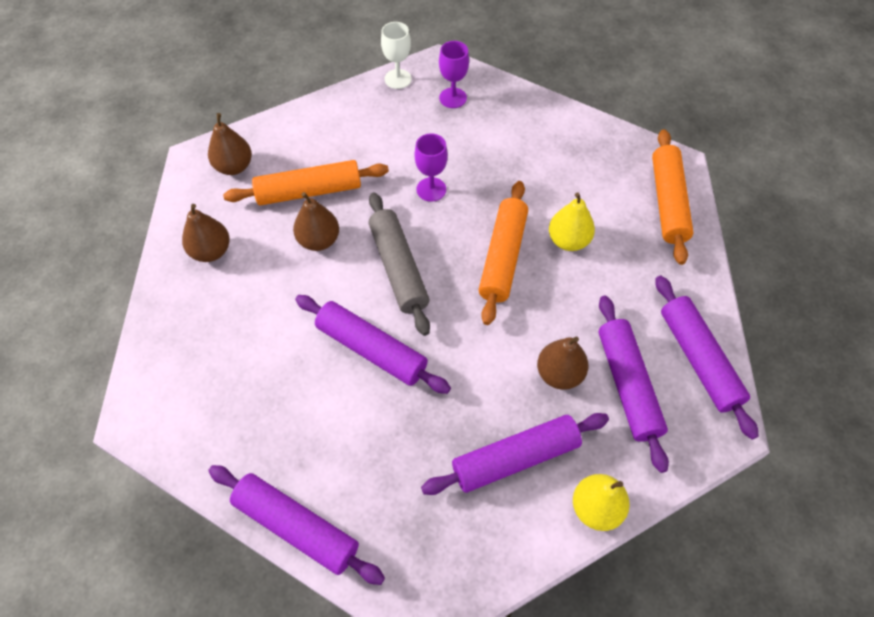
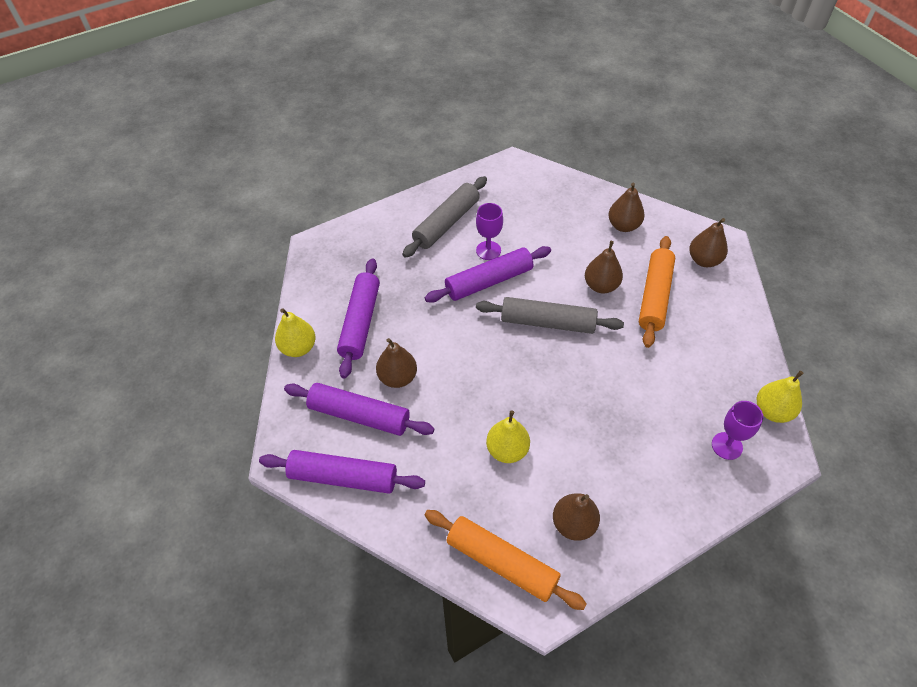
camera: 120 degrees right, 5 degrees down
purple rolling pin [208,465,385,585] -> none
white goblet [381,22,412,89] -> yellow pear [757,371,803,423]
purple goblet [414,133,448,202] -> purple goblet moved to [476,203,503,260]
orange rolling pin [479,181,528,325] -> none
none -> grey rolling pin [402,176,487,258]
none -> brown pear [553,493,600,541]

